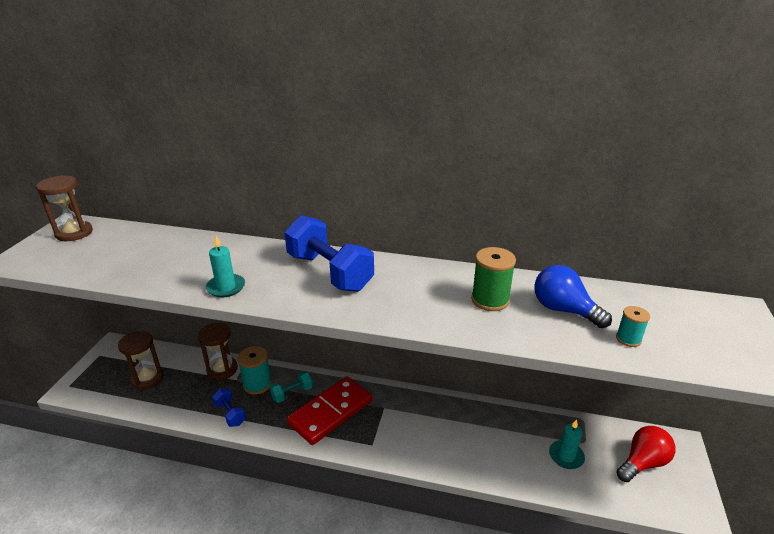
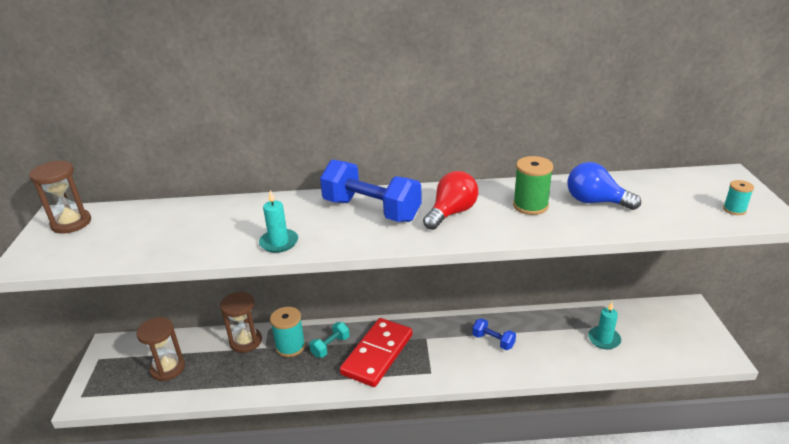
camera: 15 degrees left, 0 degrees up
blue dumbbell [212,389,246,427] -> blue dumbbell moved to [472,318,516,350]
turquoise spool [616,306,650,347] -> turquoise spool moved to [723,180,754,215]
red light bulb [616,426,676,482] -> red light bulb moved to [423,171,478,230]

